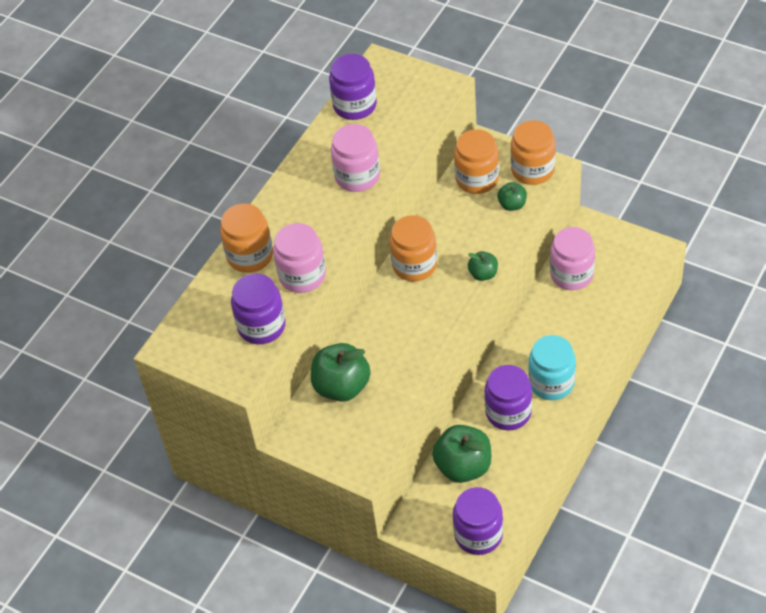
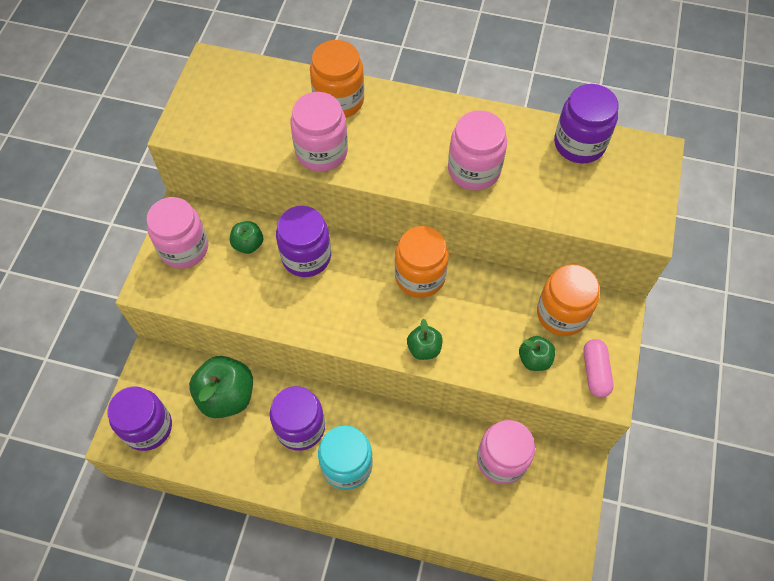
camera: 70 degrees right, 10 degrees up
purple jar [231,273,286,344] -> purple jar moved to [276,206,331,277]
green apple [311,343,371,402] -> green apple [230,221,263,254], size x0.53
orange jar [511,120,555,185] -> pink capsule [583,339,614,398]
none -> pink jar [147,197,208,269]

